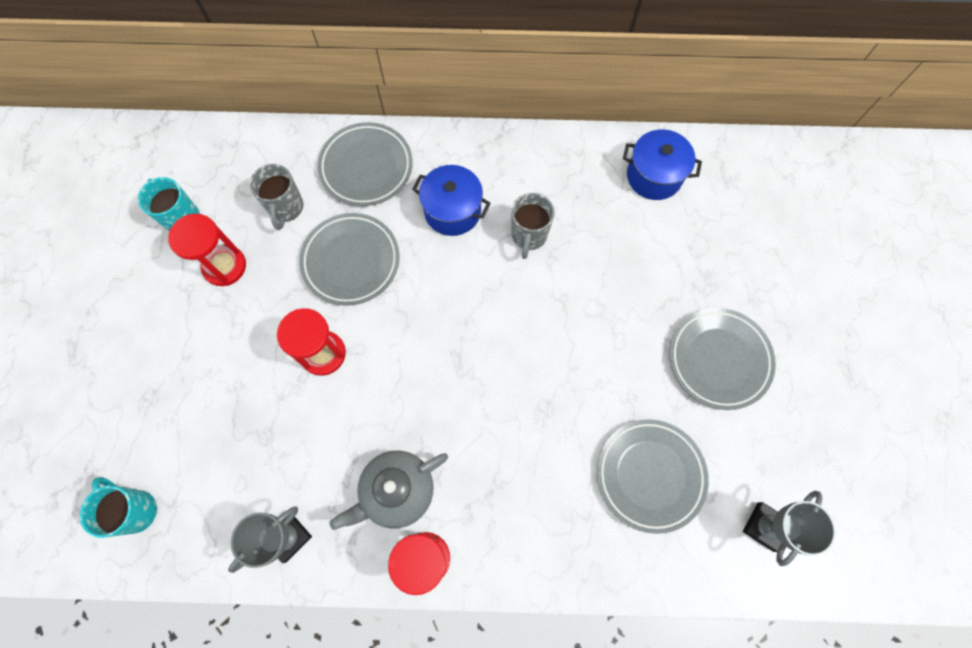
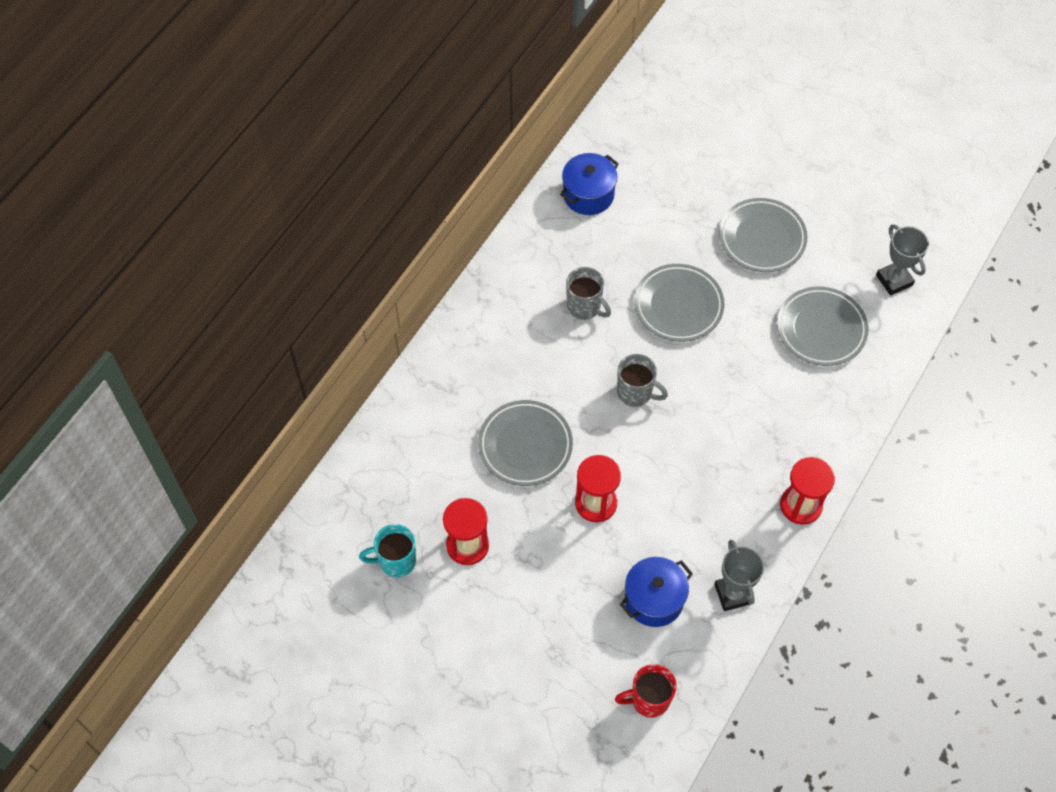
camera: 60 degrees left, 10 degrees down
turquoise mug [80,477,157,538] -> red mug [615,664,677,718]
grey mug [250,164,304,230] -> grey mug moved to [617,354,668,407]
grey plate [317,122,413,206] -> grey plate moved to [634,264,724,342]
grey teapot [329,451,448,530] -> none
blue pot [412,165,491,236] -> blue pot moved to [620,557,693,627]

